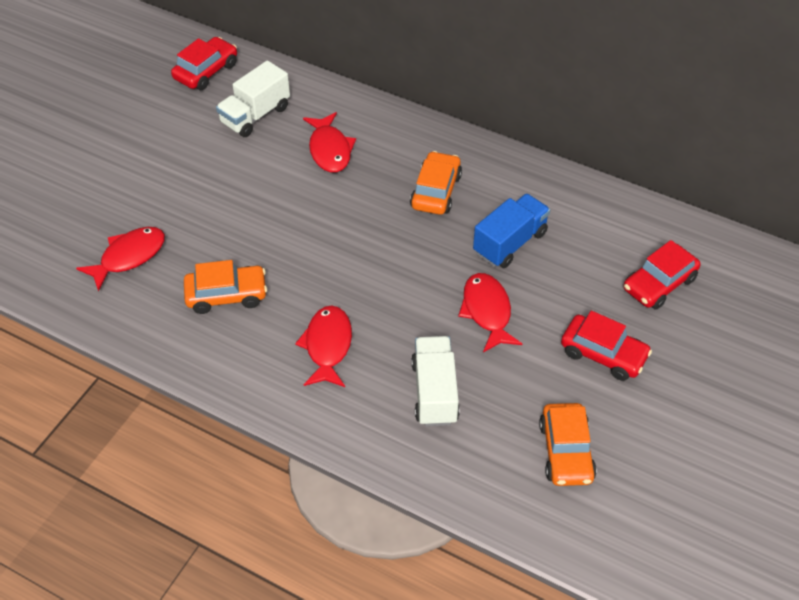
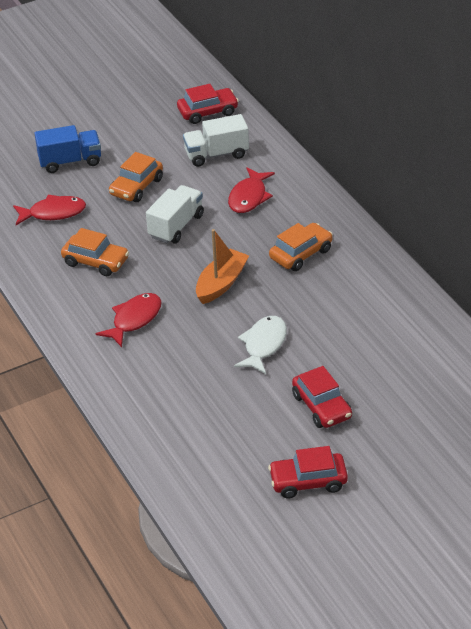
camera: 35 degrees right, 10 degrees down
white truck [411,336,460,426] -> white truck moved to [146,185,204,244]
red fish [458,273,522,352] -> white fish [234,316,287,374]
blue truck [473,193,550,268] -> blue truck moved to [34,125,101,173]
orange car [539,403,597,486] -> orange car moved to [109,152,163,202]
red car [623,240,701,310] -> red car moved to [268,446,348,499]
none -> orange boat [196,229,249,304]

